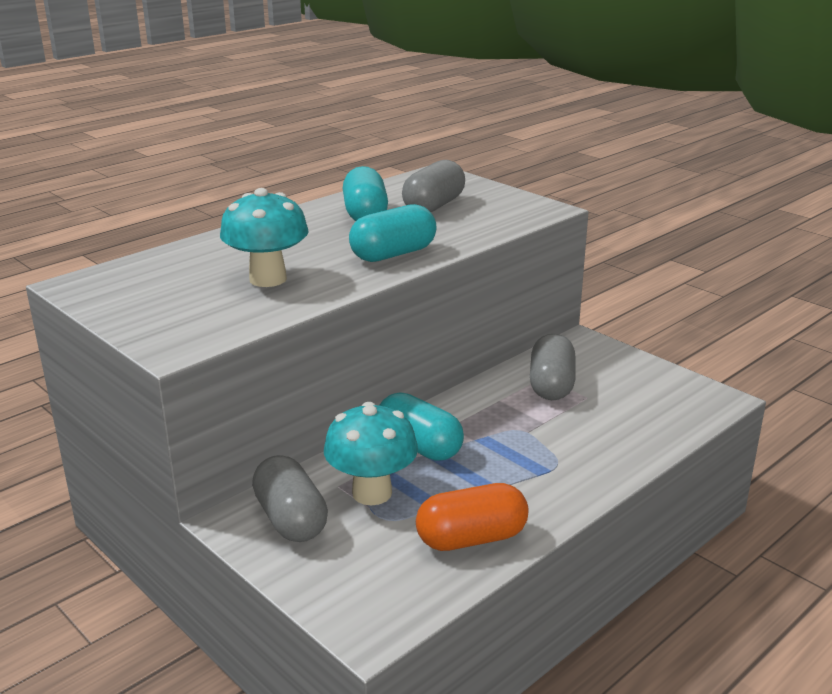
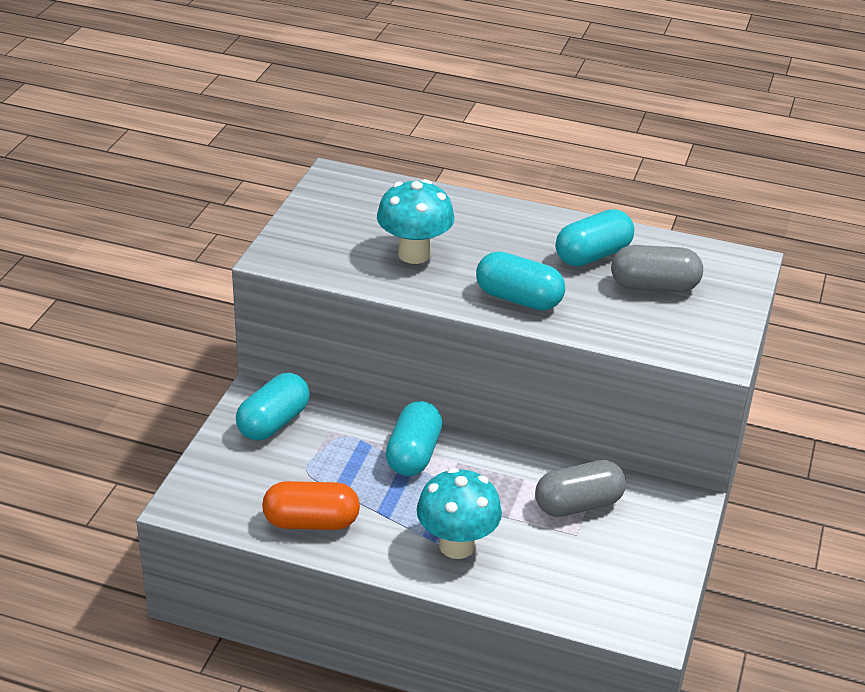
camera: 60 degrees right, 10 degrees up
grey capsule [252,455,328,542] -> turquoise capsule [236,373,310,440]
turquoise mushroom [324,402,418,505] -> turquoise mushroom moved to [417,468,502,559]
orange capsule [416,483,529,551] -> orange capsule turned 45 degrees counterclockwise [262,481,360,530]

